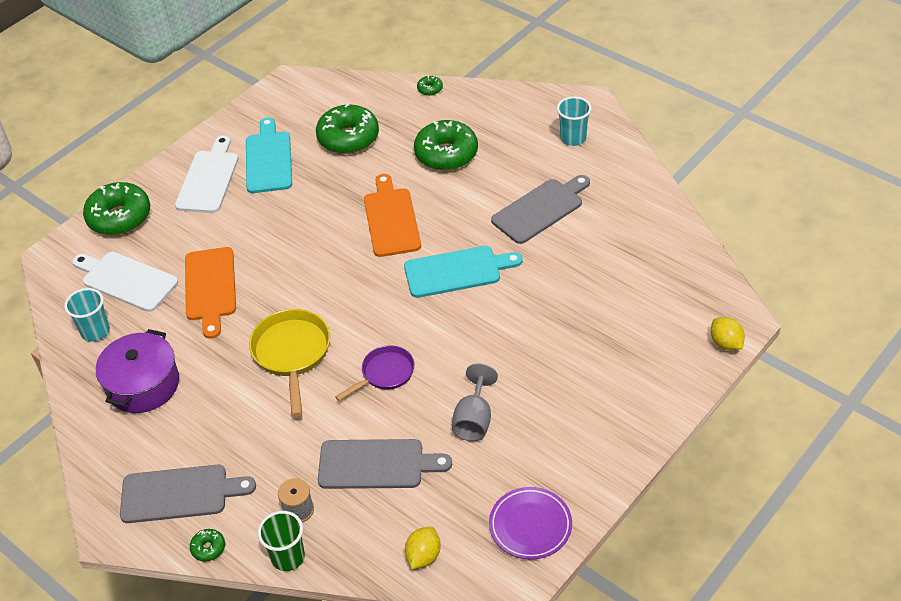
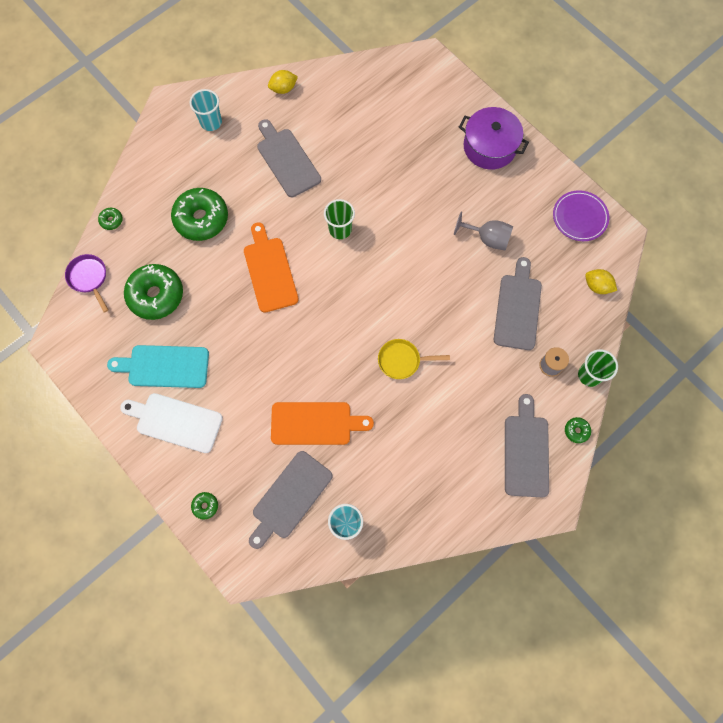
camera: 85 degrees left, 25 degrees up
white cutting board [72,252,178,312] -> grey cutting board [249,451,333,549]
green donut [83,182,150,235] -> green donut [191,492,218,519], size x0.43
purple pot [96,329,179,413] -> purple pot moved to [459,107,529,170]
yellow pan [249,309,330,417] -> yellow pan [378,339,450,379], size x0.64
purple pan [335,345,415,401] -> purple pan moved to [65,254,108,312]
orange cutting board [364,174,421,257] -> orange cutting board turned 75 degrees clockwise [244,222,299,313]
turquoise cutting board [404,246,523,298] -> green cup [324,199,355,239]
yellow lemon [711,317,745,350] -> yellow lemon moved to [268,70,298,94]

